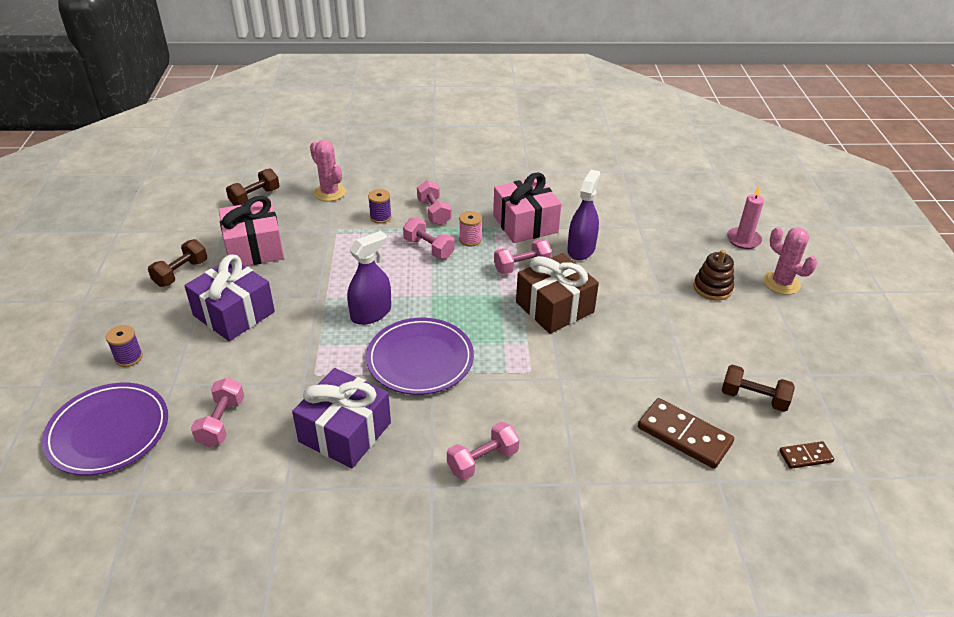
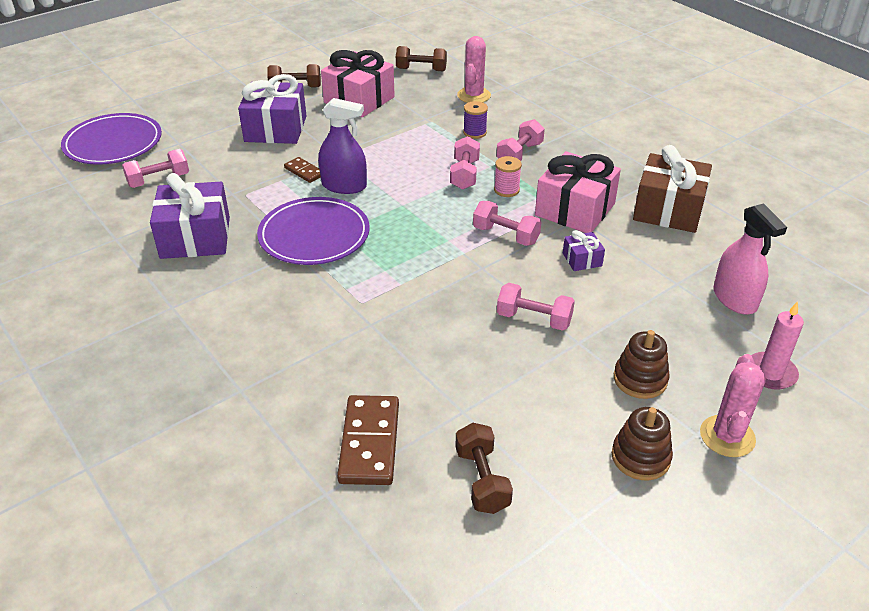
camera: 55 degrees right, 0 degrees up
purple spool [106,325,143,367] -> none
pink dumbbell [447,422,520,480] -> pink dumbbell moved to [497,283,575,331]
brown gift [516,253,599,334] -> brown gift moved to [633,145,712,233]
purple spray bottle [567,170,600,260] -> purple gift [563,230,605,271]
brown domino [779,441,835,469] -> brown domino moved to [284,157,321,183]
none -> brown stacking toy [612,407,673,480]
none -> pink spray bottle [713,203,787,315]

